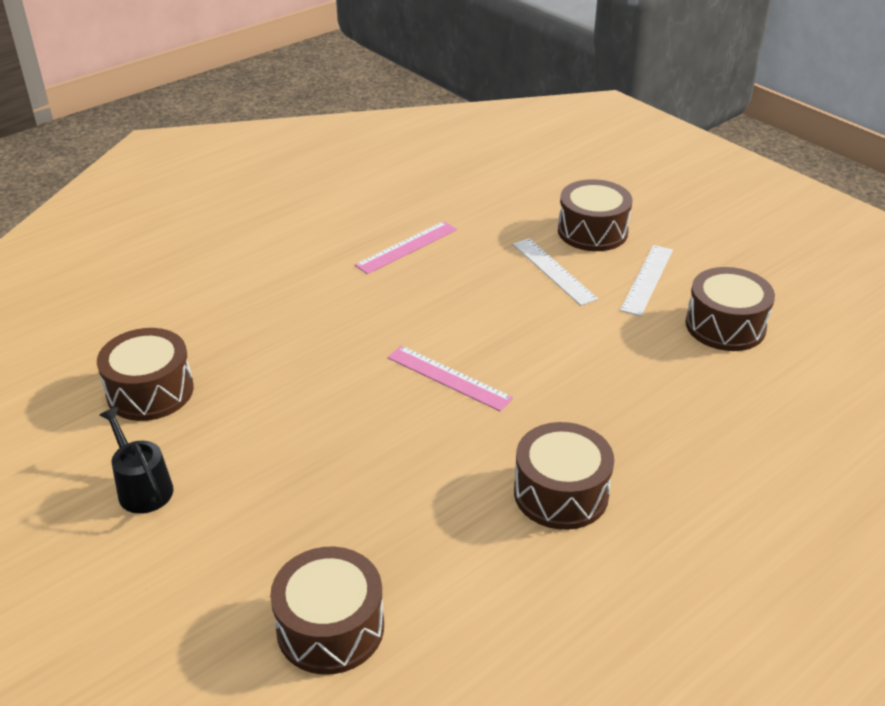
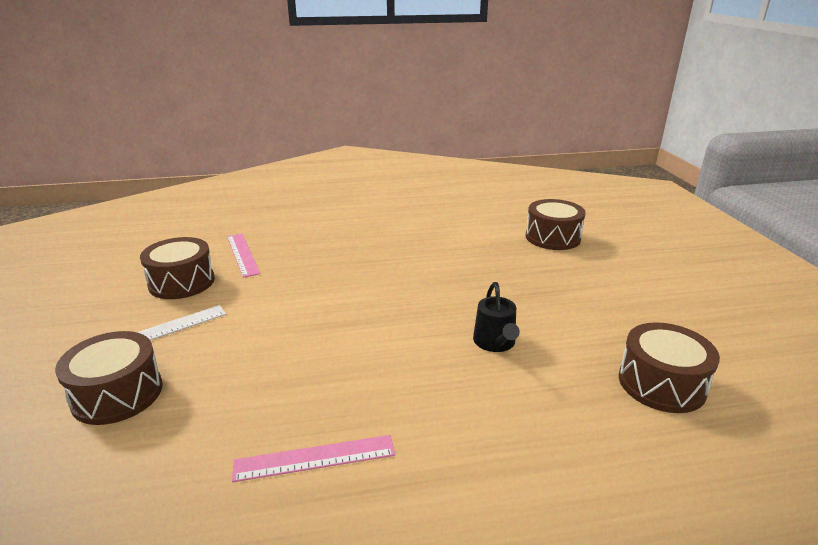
camera: 150 degrees left, 10 degrees down
black watering can [99,407,173,514] -> black watering can moved to [473,282,520,352]
pink ruler [387,345,513,411] -> pink ruler moved to [227,234,260,278]
white ruler [513,238,598,306] -> none
brown drum [514,422,614,530] -> none

